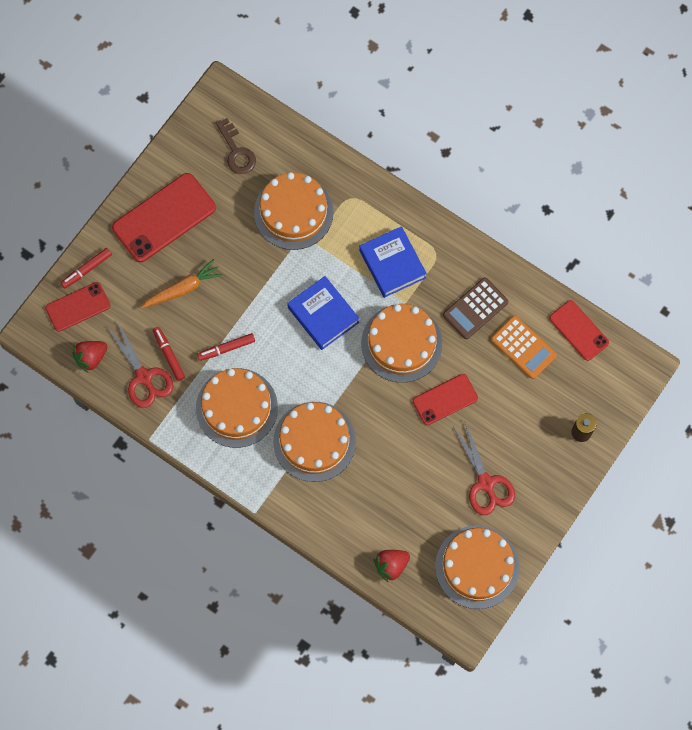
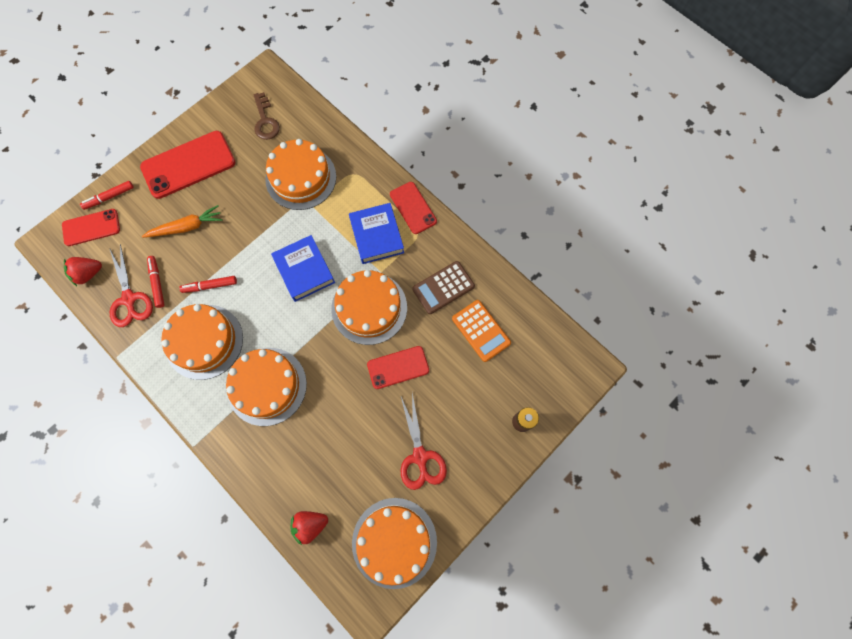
camera: 10 degrees right, 0 degrees up
red phone [549,300,609,361] -> red phone moved to [390,182,437,234]

